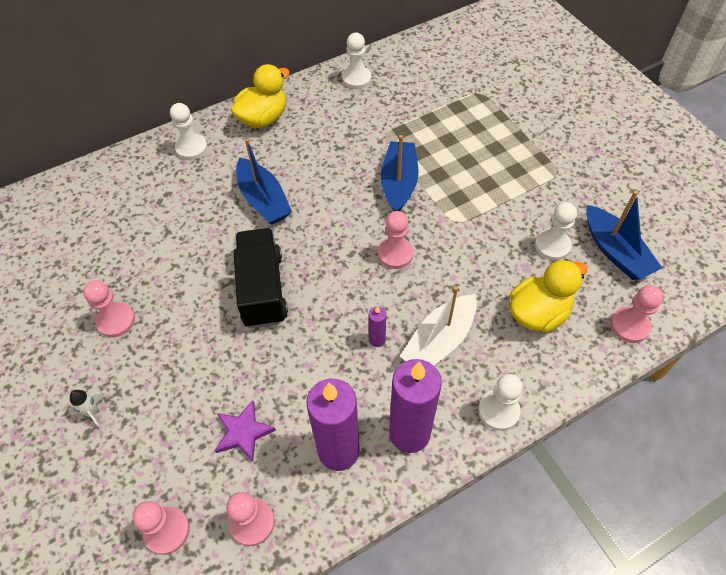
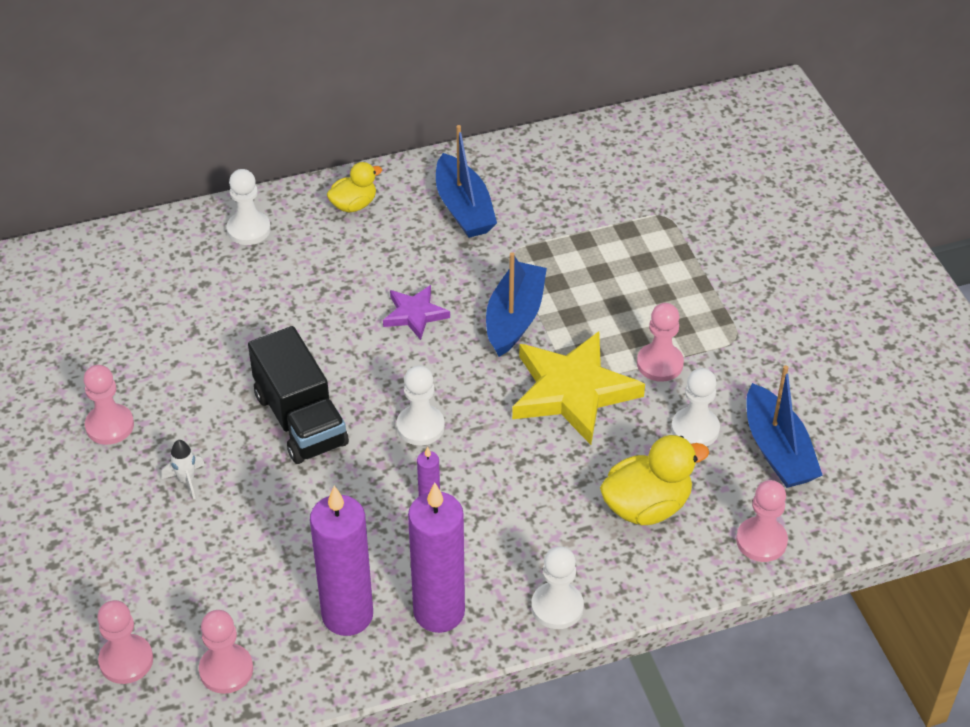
camera: 10 degrees right, 10 degrees down
white rocket [69,390,106,429] -> white rocket moved to [162,440,205,499]
purple star [215,400,276,462] -> purple star moved to [383,285,450,340]
yellow duck [231,64,290,128] -> yellow duck [327,162,382,212], size x0.63
black truck [233,228,288,328] -> black truck turned 150 degrees clockwise [248,326,349,464]
blue boat [236,138,292,225] -> blue boat moved to [436,125,497,238]
white pawn [342,33,372,89] -> white pawn moved to [397,365,445,446]
pink pawn [378,211,413,269] -> pink pawn moved to [637,303,684,382]
white boat [400,286,477,366] -> none
none -> yellow star [512,331,645,445]

